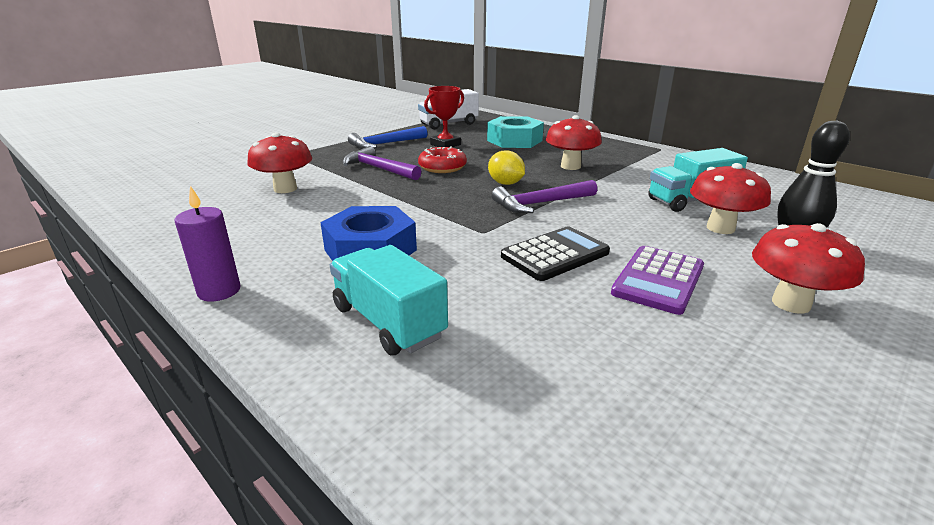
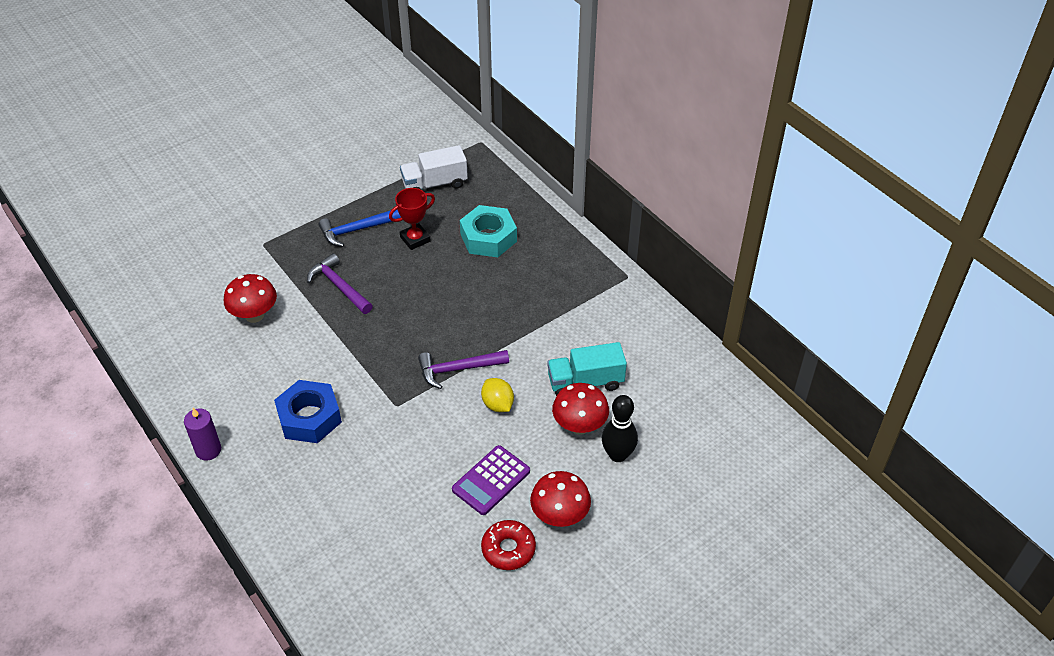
camera: 10 degrees right, 20 degrees up
turquoise truck [330,245,448,355] -> none
red donut [418,146,467,173] -> red donut moved to [481,520,536,570]
yellow lemon [488,150,525,185] -> yellow lemon moved to [481,378,514,412]
black calculator [501,226,610,281] -> none
red mushroom [546,115,602,170] -> none

